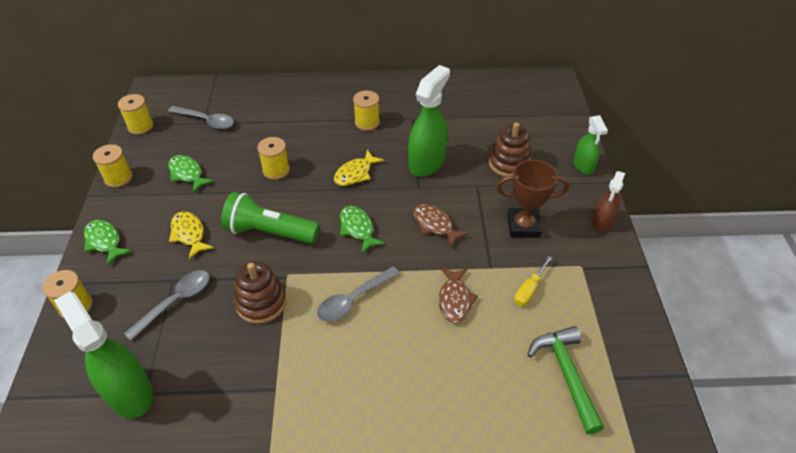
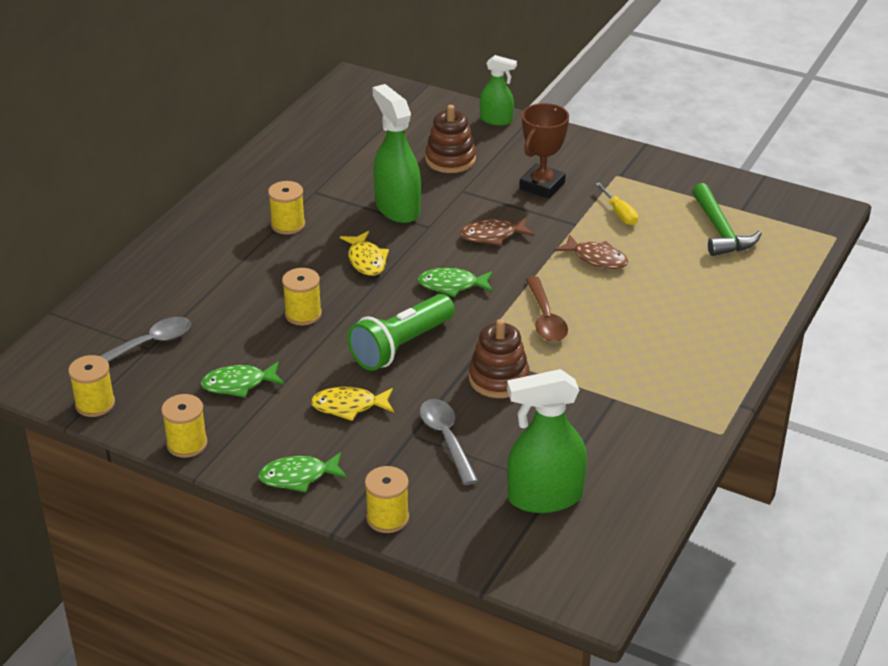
camera: 60 degrees left, 10 degrees down
grey spoon [317,266,400,322] -> brown spoon [526,276,568,342]
green hammer [528,326,604,434] -> green hammer turned 120 degrees counterclockwise [692,183,762,256]
brown spray bottle [592,171,625,232] -> none

